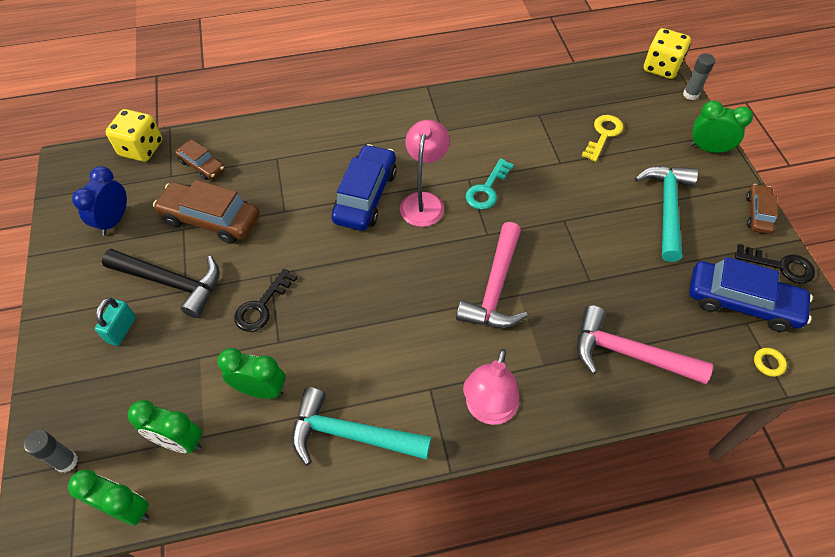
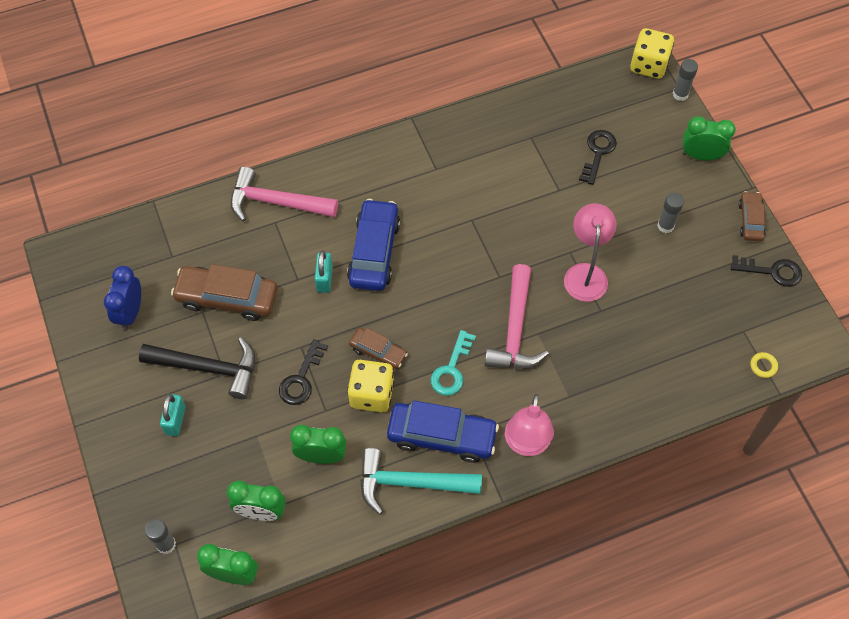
camera: 10 degrees left, 5 degrees up
yellow dice [105,109,162,162] -> yellow dice moved to [347,360,394,412]
brown car [175,139,224,180] -> brown car moved to [349,328,408,369]
pink lamp [400,120,450,227] -> pink lamp moved to [564,203,617,302]
turquoise key [465,158,514,210] -> turquoise key moved to [431,330,476,396]
pink hammer [577,305,713,384] -> pink hammer moved to [230,167,338,222]
yellow key [582,115,624,162] -> black key [579,130,617,185]
turquoise hammer [635,166,698,262] -> grey glue stick [657,193,684,233]
blue car [689,257,813,332] -> blue car moved to [387,401,499,463]
none -> turquoise padlock [315,250,333,293]

